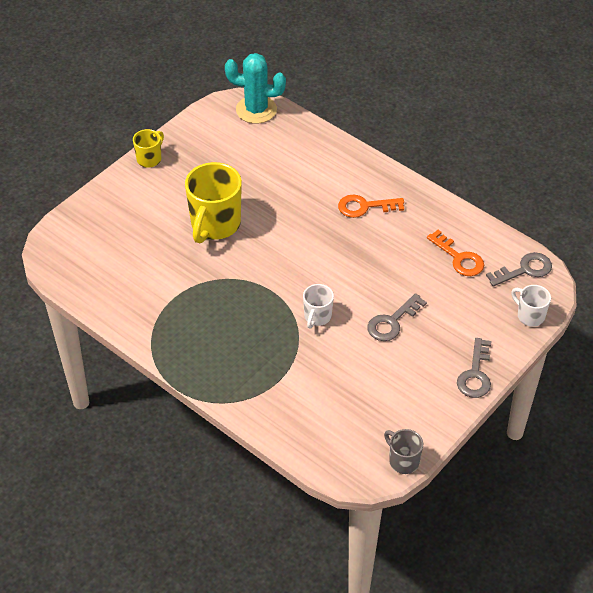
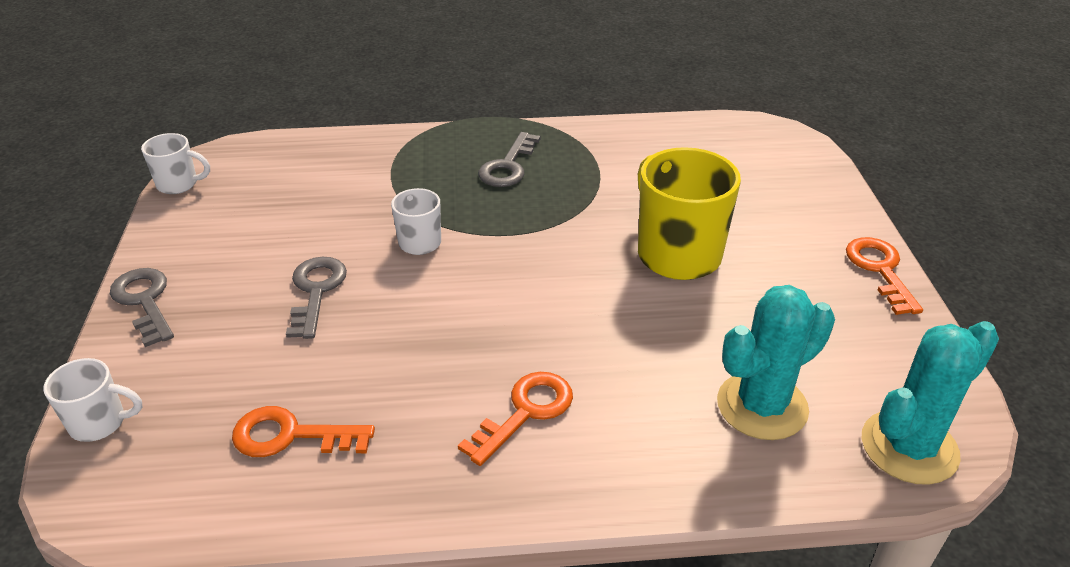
camera: 135 degrees right, 10 degrees down
yellow mug [133,129,164,168] -> orange key [846,237,923,315]
grey mug [384,429,423,474] -> white mug [141,133,210,194]
grey key [486,252,552,286] -> grey key moved to [478,132,540,187]
none -> turquoise cactus [717,285,835,440]

